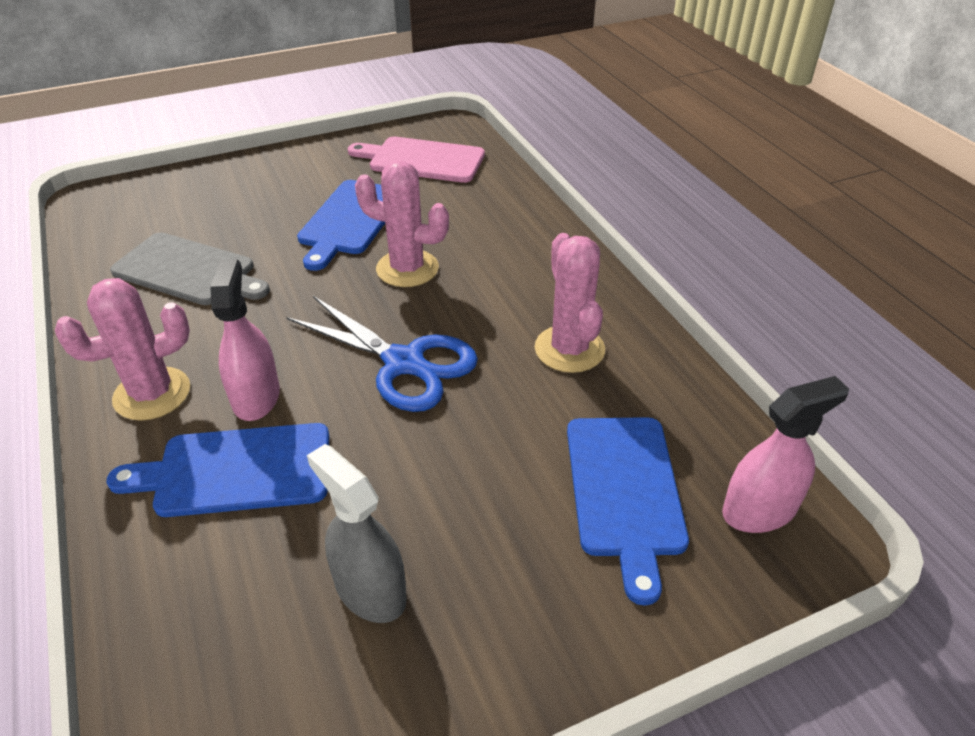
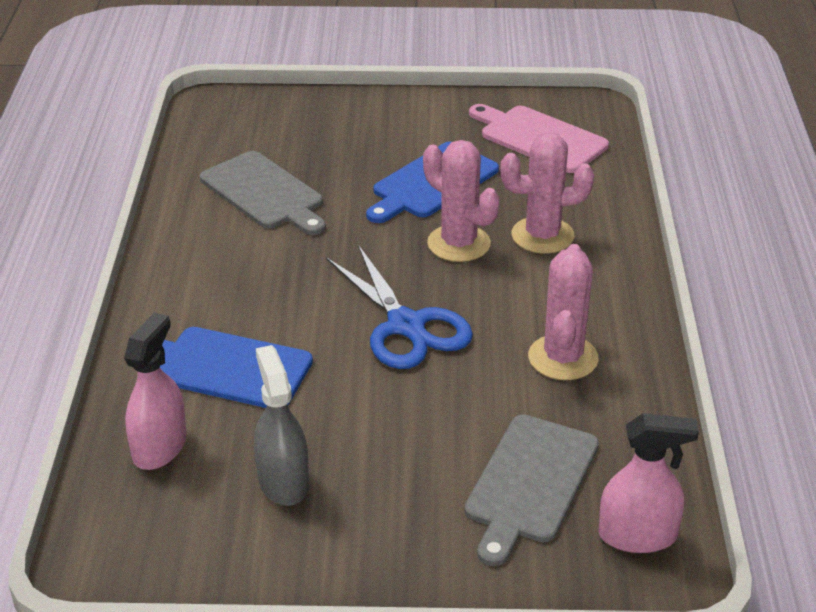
camera: 25 degrees right, 5 degrees down
pink cactus [55,278,190,421] -> pink cactus moved to [500,132,594,254]
pink spray bottle [210,259,280,421] -> pink spray bottle moved to [124,313,187,470]
blue cutting board [567,417,689,605] -> grey cutting board [464,415,599,566]

